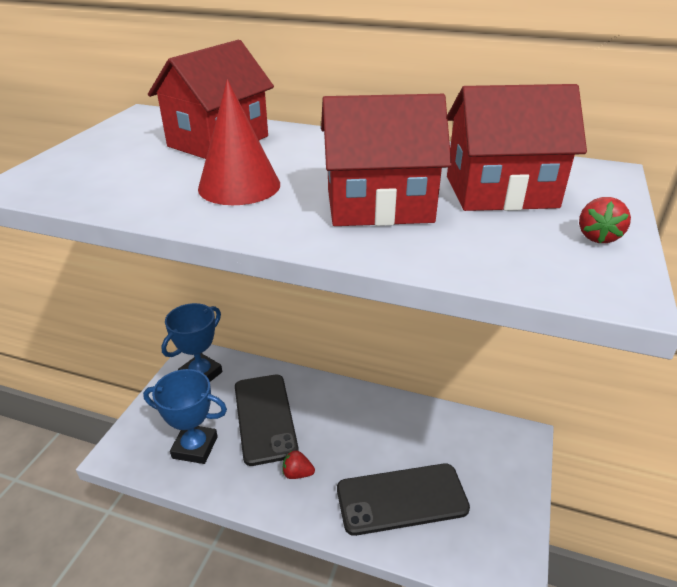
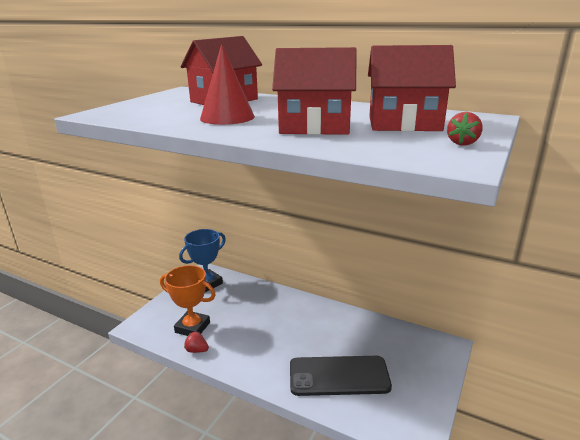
camera: 10 degrees right, 10 degrees down
blue trophy [143,369,227,464] -> orange trophy [160,265,216,336]
black phone [235,375,299,466] -> none
red strawberry [283,450,315,479] -> red strawberry moved to [184,331,209,353]

